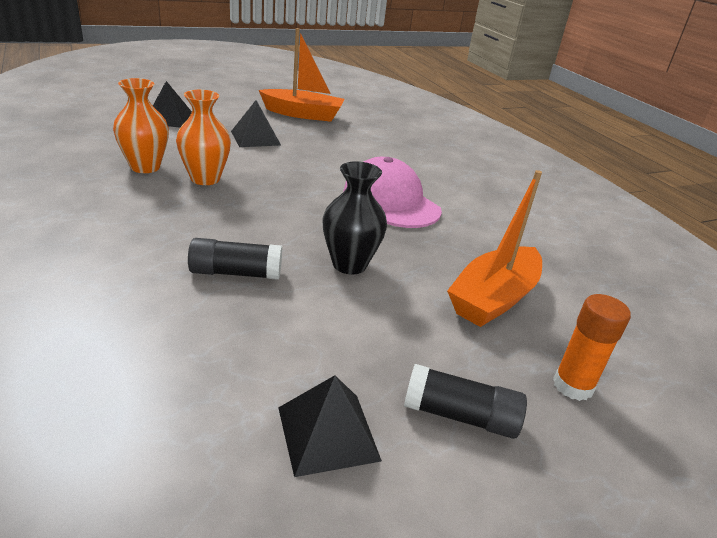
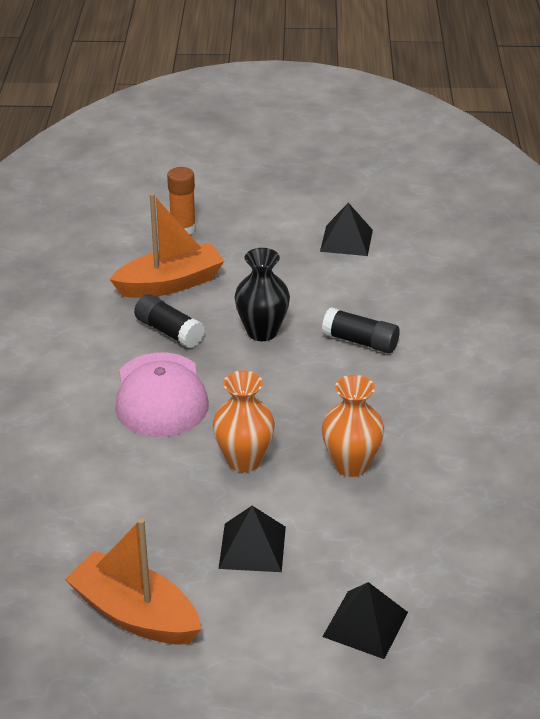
camera: 150 degrees left, 5 degrees up
orange vase [113,78,169,173] -> orange vase moved to [213,370,275,472]
black glue stick [404,364,527,439] -> black glue stick moved to [134,294,205,348]

